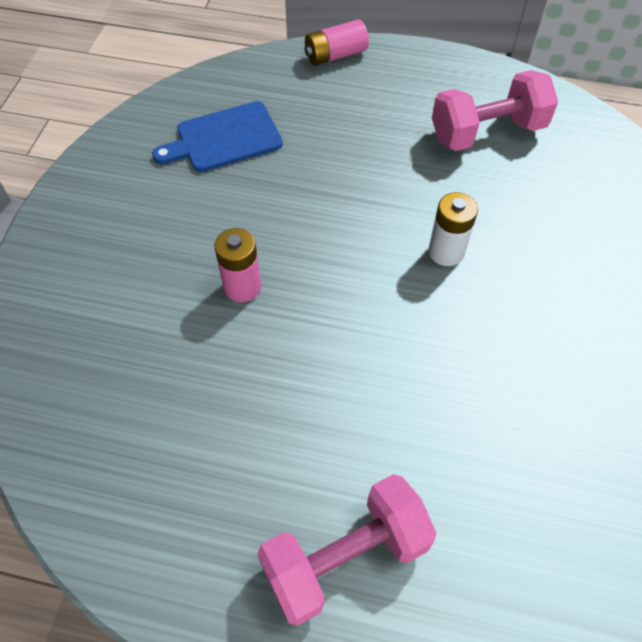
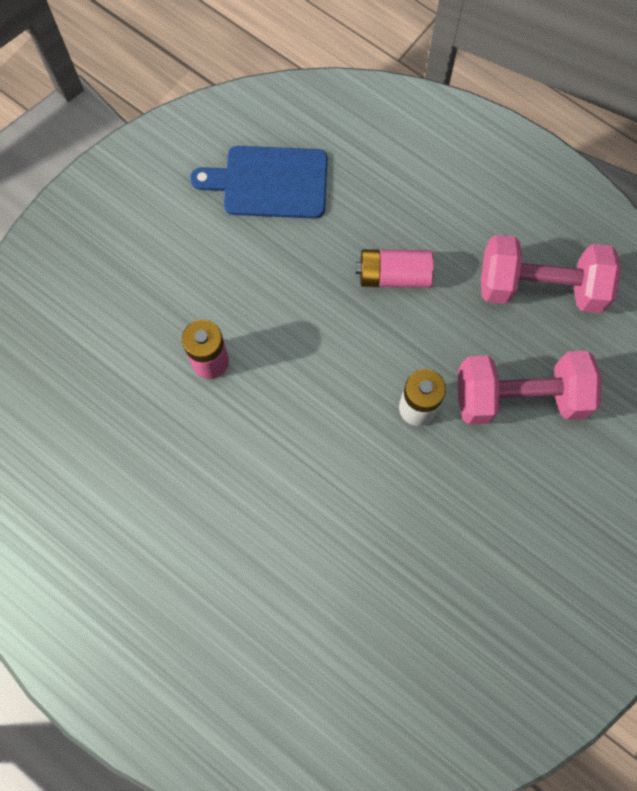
camera: 25 degrees right, 15 degrees up
pink dumbbell [257,474,437,626] -> pink dumbbell moved to [458,351,602,425]
pink battery [304,19,369,66] -> pink battery moved to [356,249,434,288]

